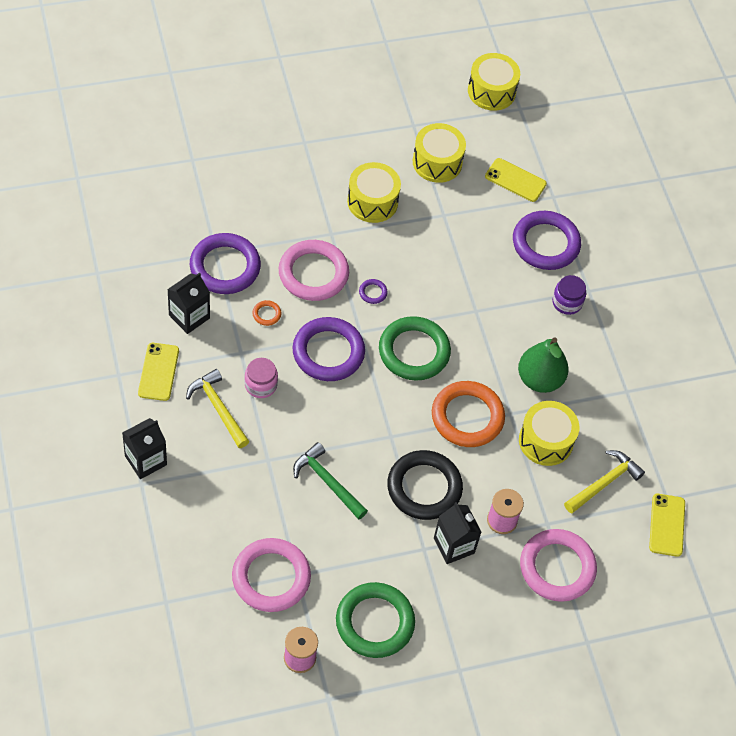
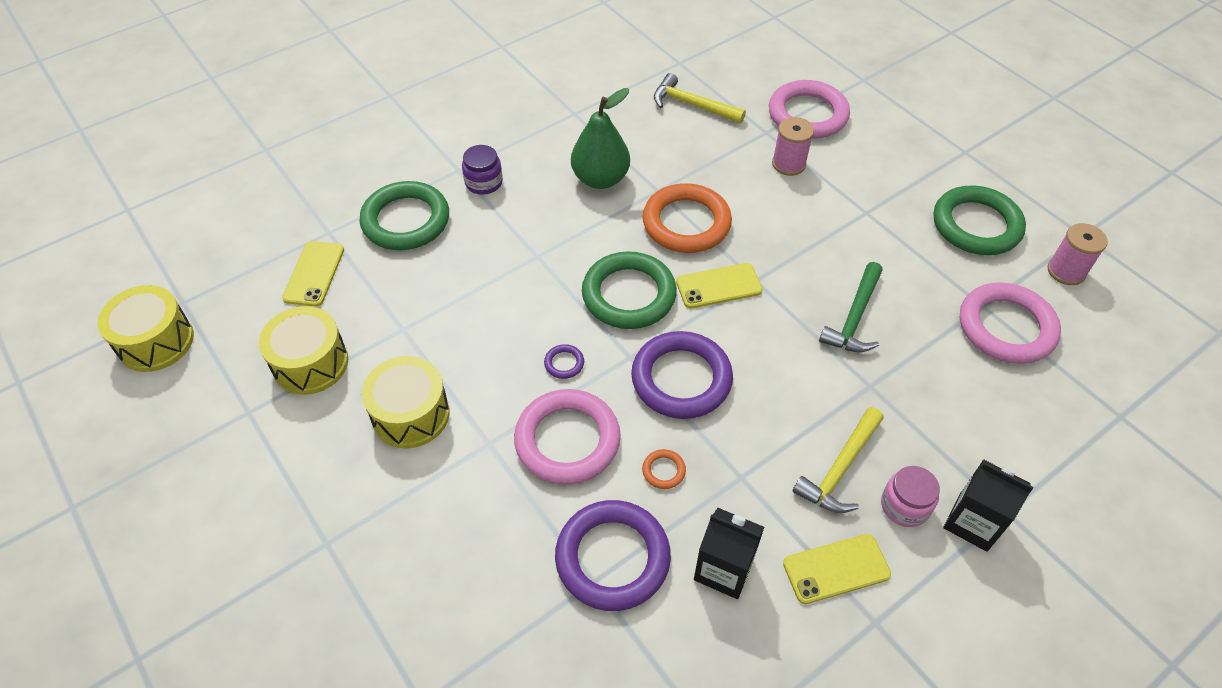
camera: 105 degrees left, 5 degrees down
pink jar [245,358,278,398] -> pink jar moved to [881,466,940,527]
black ring [387,450,463,520] -> none
black carton [434,502,482,564] -> none
purple ring [513,211,581,270] -> green ring [360,181,449,250]
yellow drum [519,401,579,466] -> none
yellow phone [649,494,685,557] -> yellow phone moved to [676,263,762,309]

